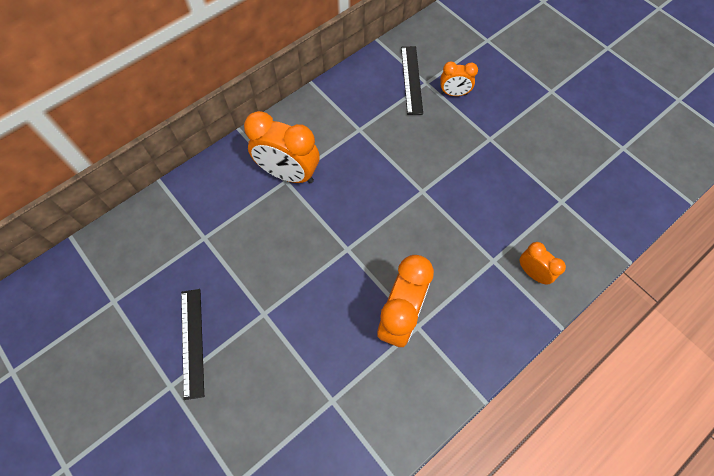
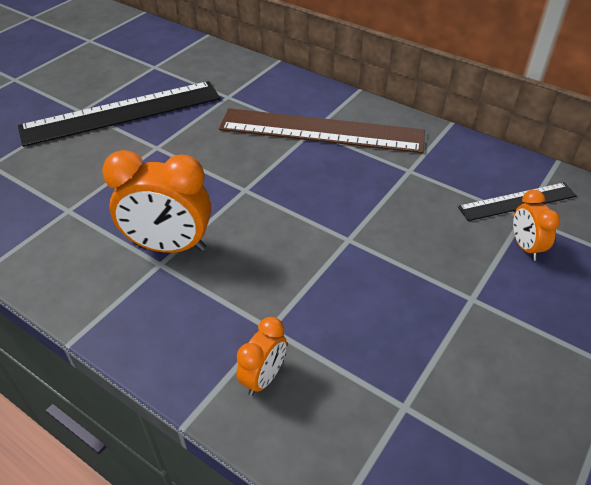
camera: 75 degrees right, 20 degrees down
black ruler [181,289,204,400] -> black ruler [18,81,220,147], size x1.89
orange clock [244,111,320,183] -> brown ruler [219,108,425,153]

